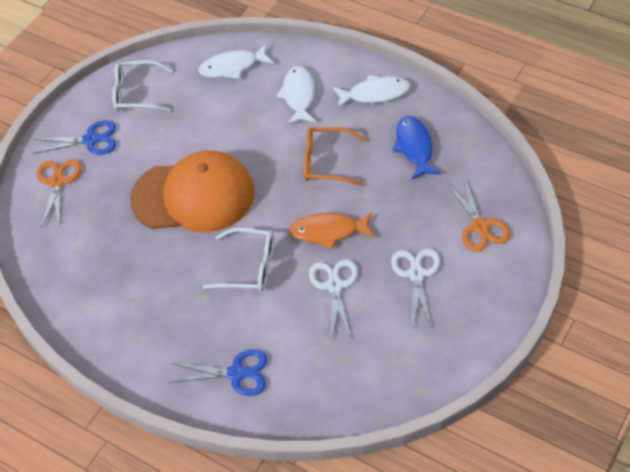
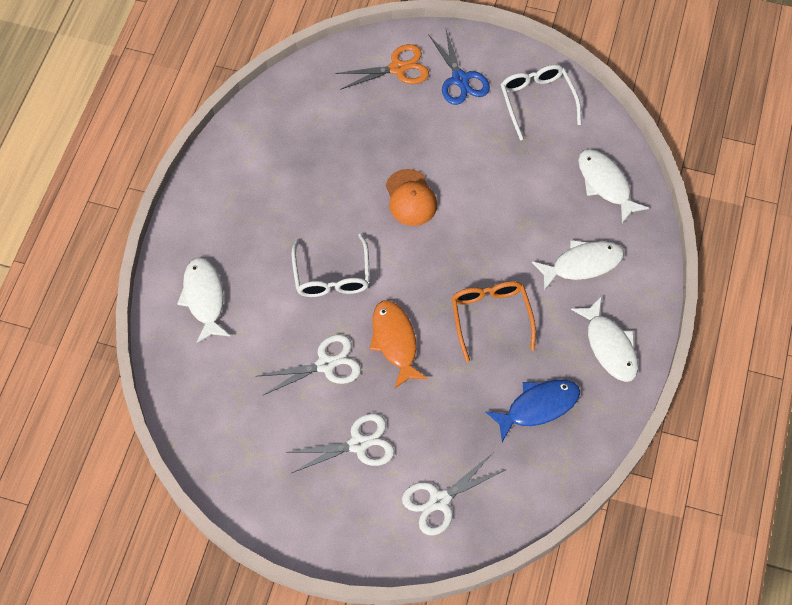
camera: 70 degrees right, 10 degrees up
orange cap [130,151,255,232] -> orange cap [386,169,437,226], size x0.48
blue scissors [169,349,267,396] -> white fish [177,258,230,344]
orange scissors [447,178,510,252] -> white scissors [402,453,505,536]

